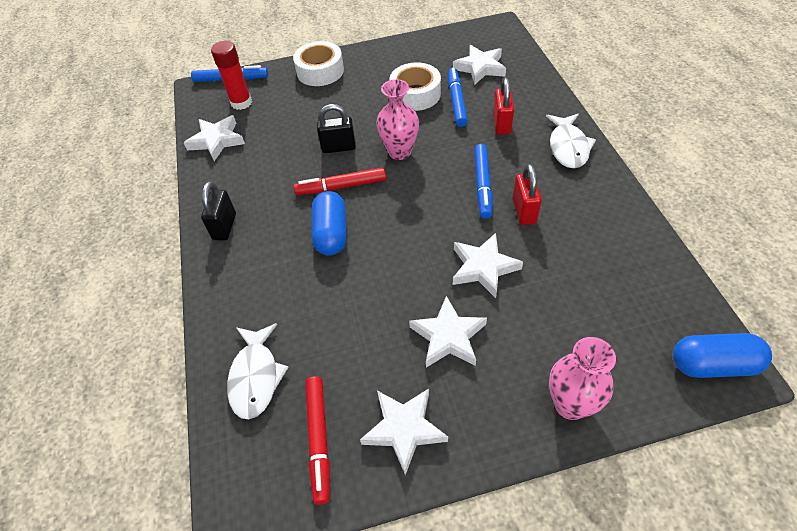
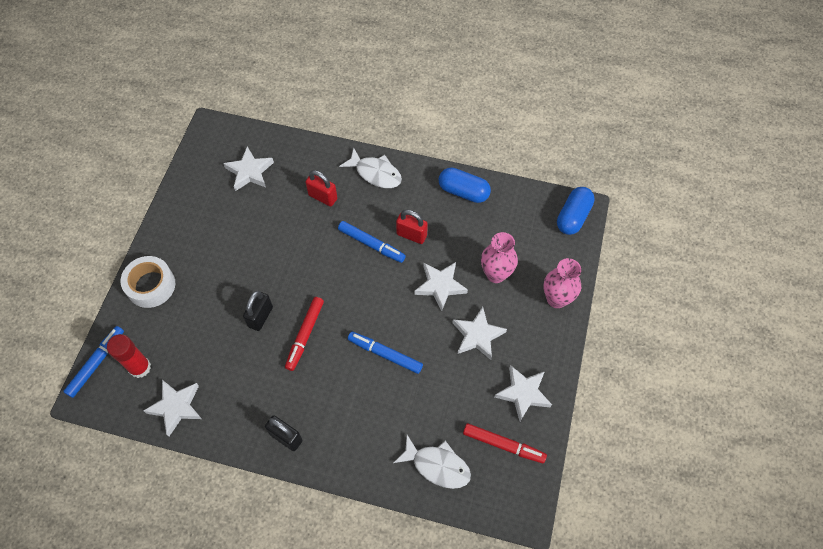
camera: 65 degrees left, 10 degrees up
blue capsule [312,191,347,256] -> blue capsule moved to [439,167,491,203]
pink vase [376,79,419,160] -> pink vase moved to [481,232,518,283]
white tape [389,63,441,111] -> none
blue marker [448,68,468,127] -> blue marker moved to [348,331,423,374]

